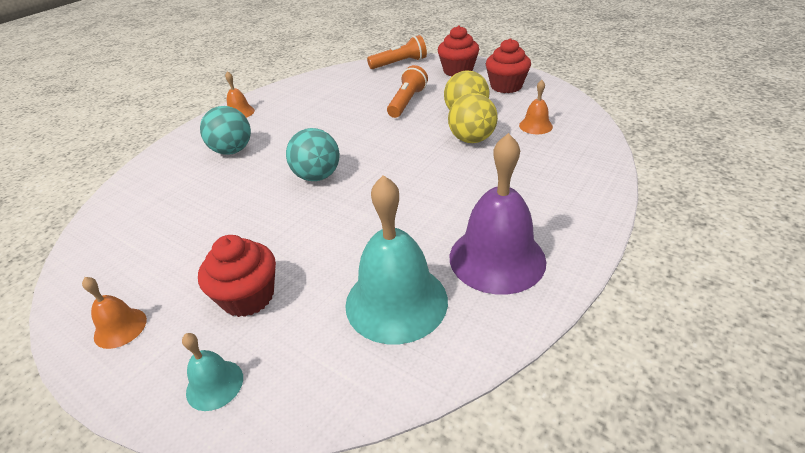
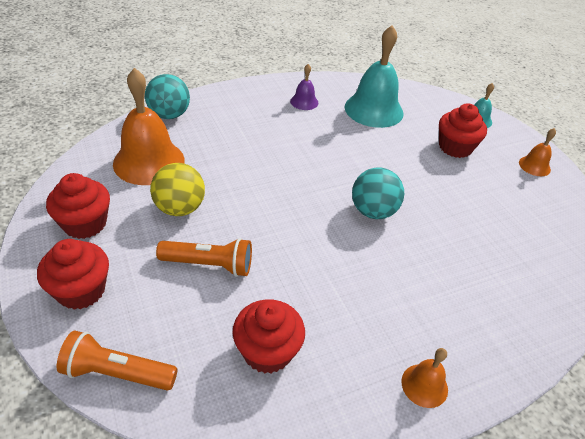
camera: 155 degrees left, 5 degrees up
turquoise ball [200,106,251,155] -> turquoise ball moved to [145,74,190,119]
orange flashlight [387,65,428,118] -> orange flashlight turned 135 degrees counterclockwise [156,238,252,277]
yellow ball [448,93,498,143] -> none
purple bell [450,133,547,295] -> purple bell [290,64,319,110], size x0.48
orange bell [519,80,553,134] -> orange bell [113,68,185,185], size x2.09
none -> red cupcake [233,299,305,374]

